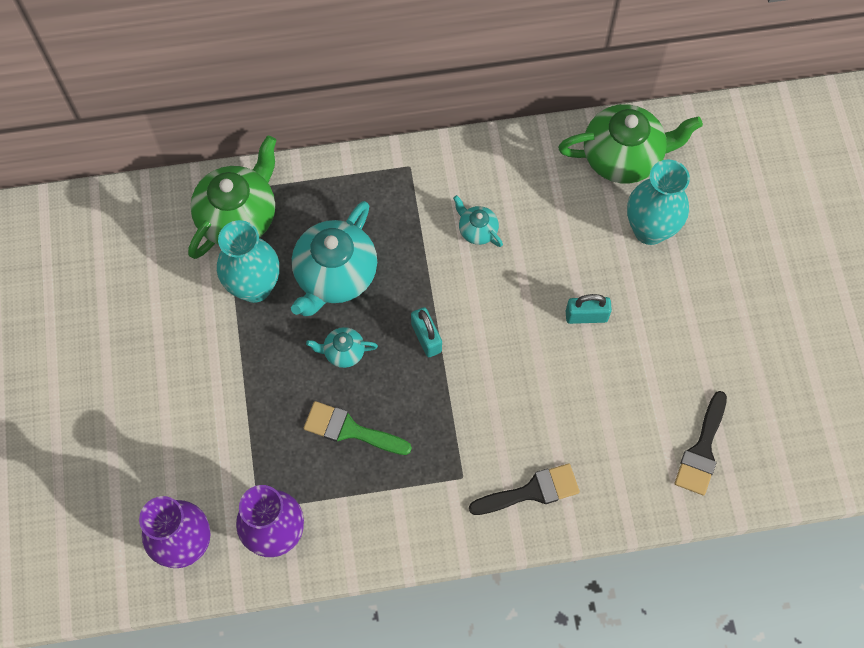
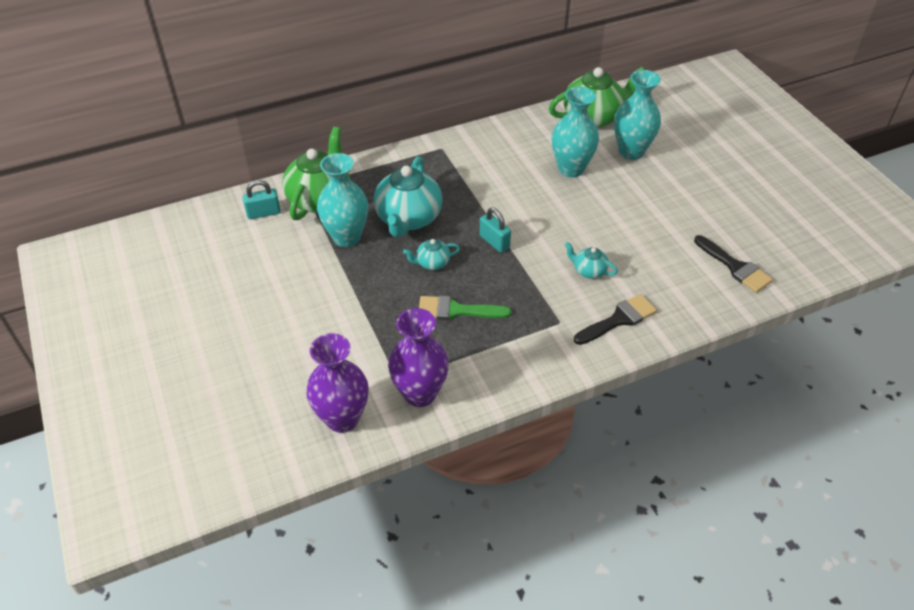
camera: 15 degrees left, 20 degrees down
turquoise teapot [453,195,503,247] -> turquoise teapot moved to [565,242,618,279]
turquoise padlock [566,294,612,324] -> turquoise padlock moved to [242,180,281,219]
black brush [675,391,727,495] -> black brush turned 45 degrees counterclockwise [694,235,773,293]
none -> turquoise vase [551,87,599,177]

